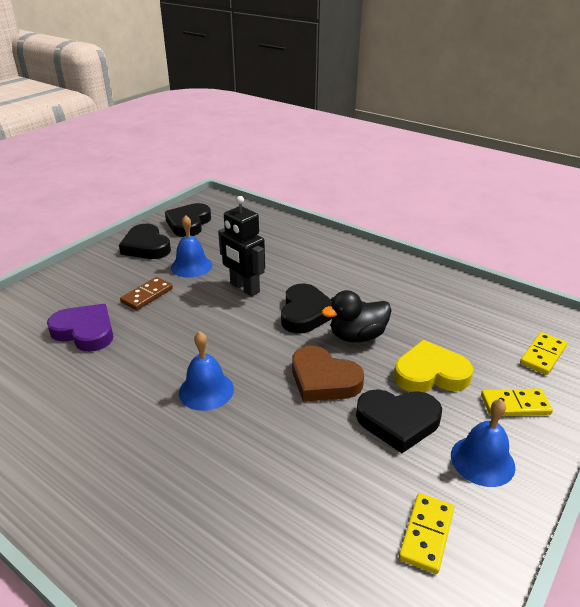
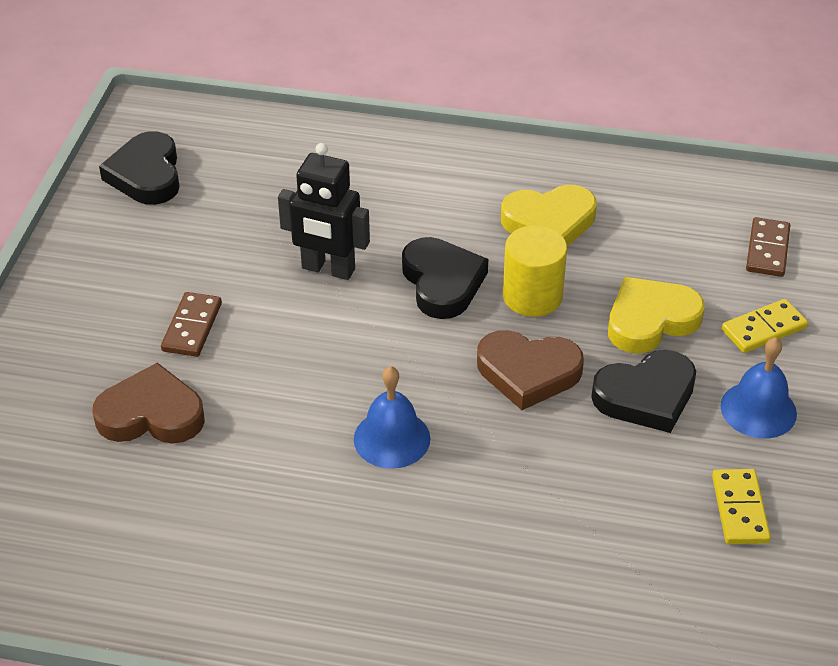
camera: 25 degrees left, 10 degrees up
purple heart [47,304,113,352] -> brown heart [93,363,205,444]
black heart [119,224,171,259] -> none
blue bell [171,215,212,278] -> none
black duck [321,290,391,342] -> yellow cylinder [503,225,567,317]
yellow domino [520,332,567,375] -> brown domino [746,217,790,277]
none -> yellow heart [501,185,597,247]

